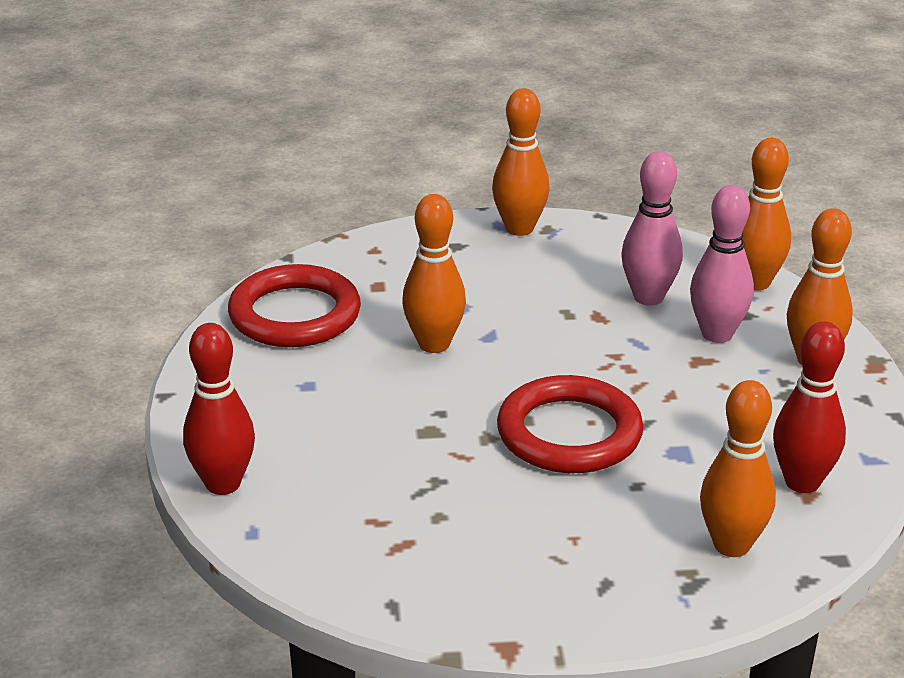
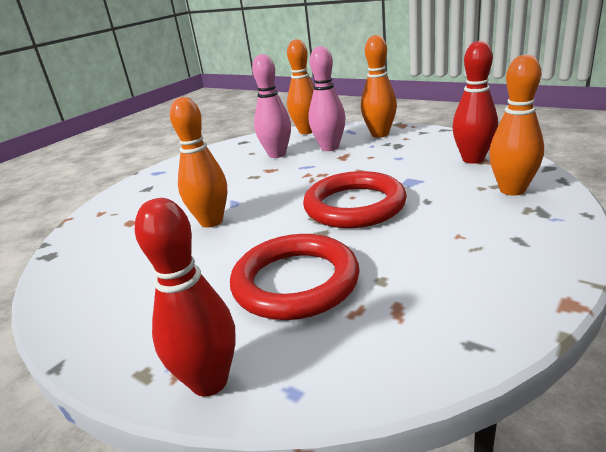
camera: 45 degrees left, 5 degrees down
red ring [228,264,361,347] -> red ring moved to [230,234,360,320]
orange bowling pin [492,88,550,236] -> none

